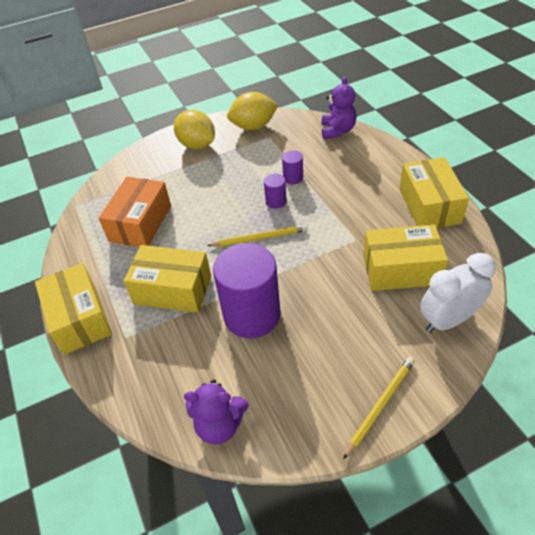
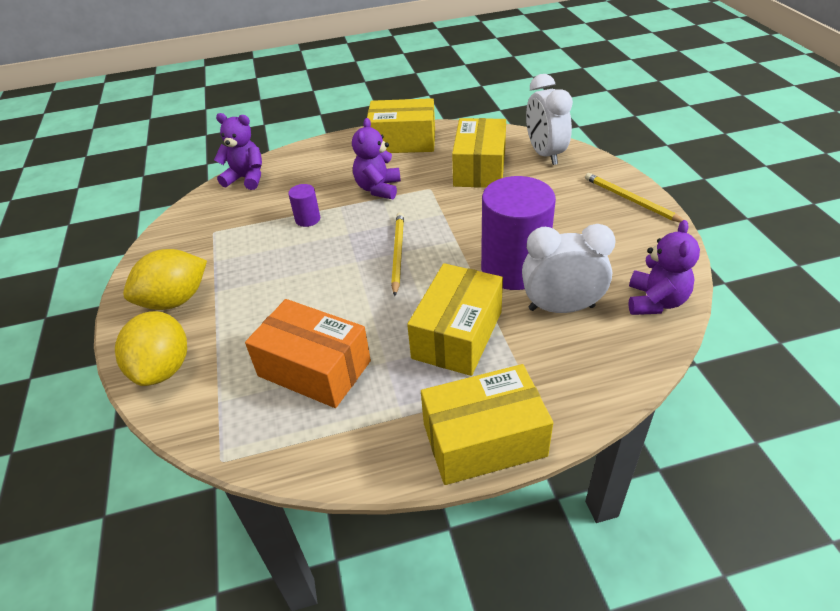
camera: 80 degrees left, 5 degrees down
yellow lemon [227,92,278,130] -> yellow lemon moved to [115,311,187,386]
purple cylinder [264,174,287,209] -> none
none -> purple teddy bear [352,118,401,199]
none -> white clock [522,224,616,313]

